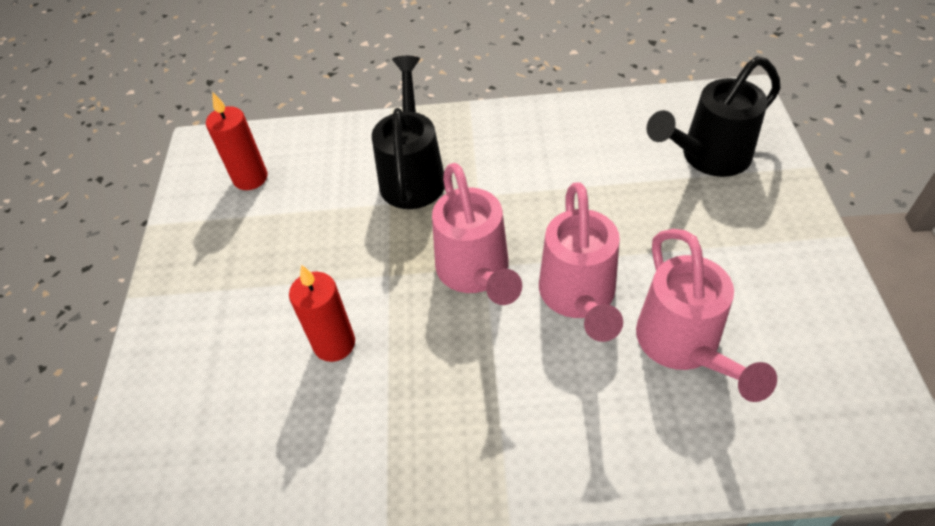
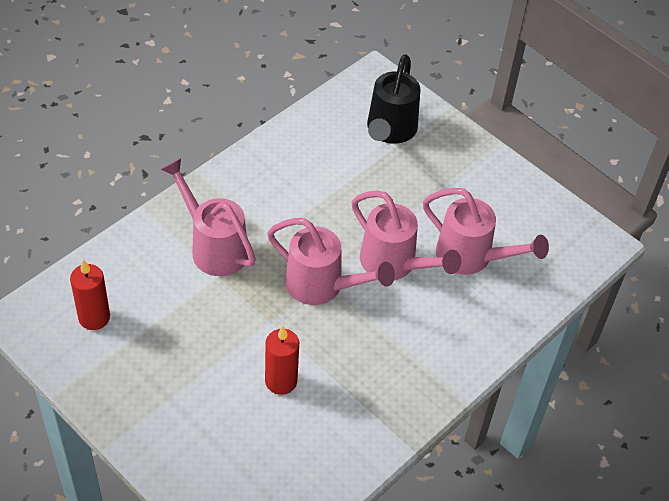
camera: 50 degrees left, 0 degrees up
black watering can [372,56,445,209] -> pink watering can [161,158,256,276]

